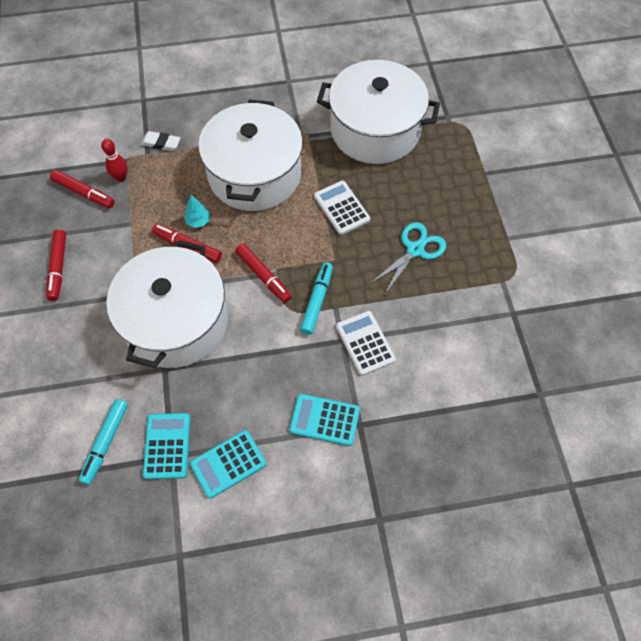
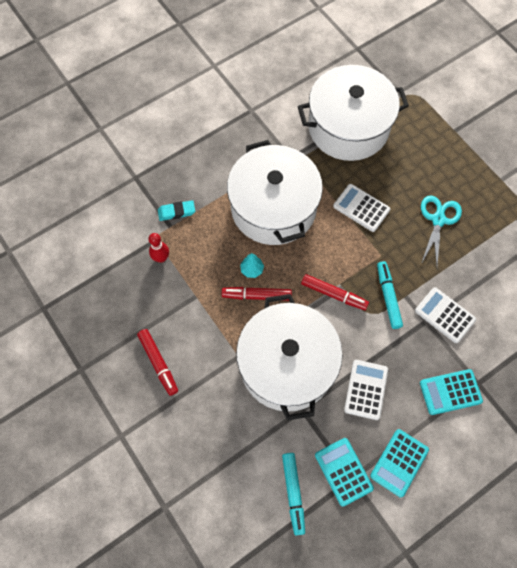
camera: 25 degrees left, 5 degrees up
red marker [50,170,115,208] -> none
white eraser [141,131,181,151] -> turquoise eraser [158,200,195,221]
none -> white calculator [344,360,388,420]

